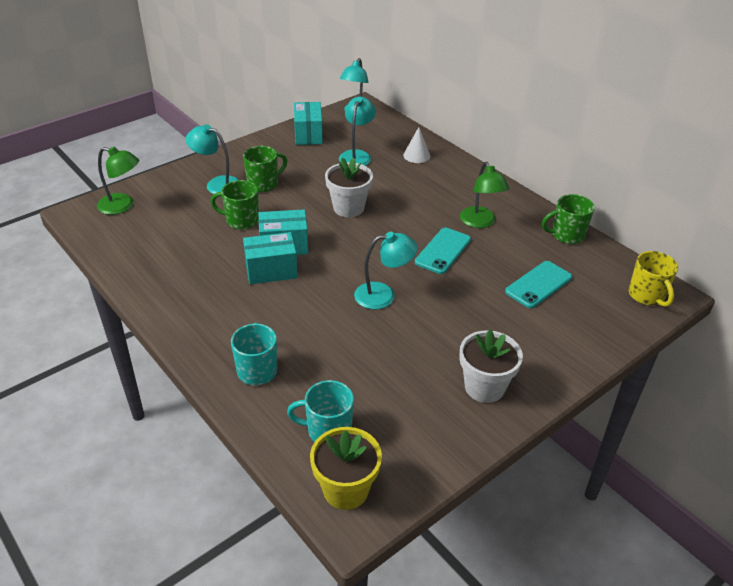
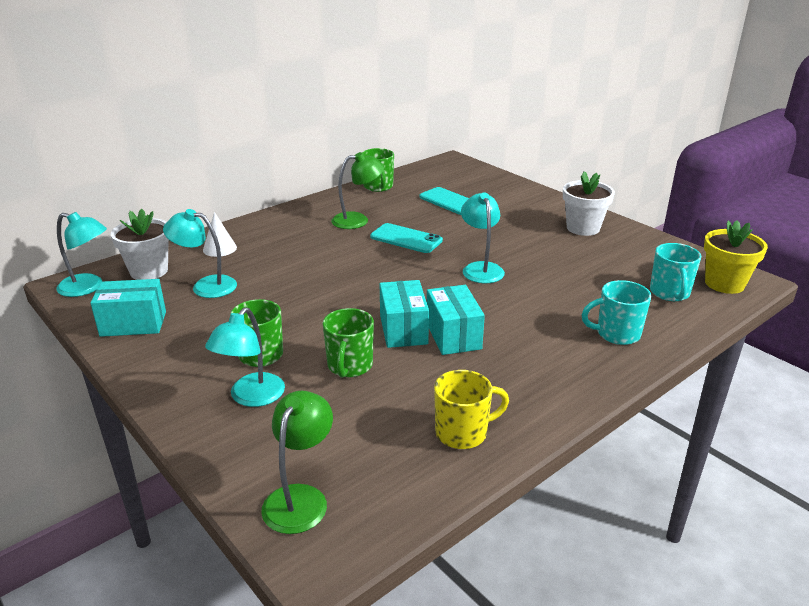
camera: 90 degrees left, 10 degrees down
white flower pot [325,158,373,217] -> white flower pot moved to [111,209,169,280]
yellow mug [629,251,678,307] -> yellow mug moved to [434,370,509,449]

